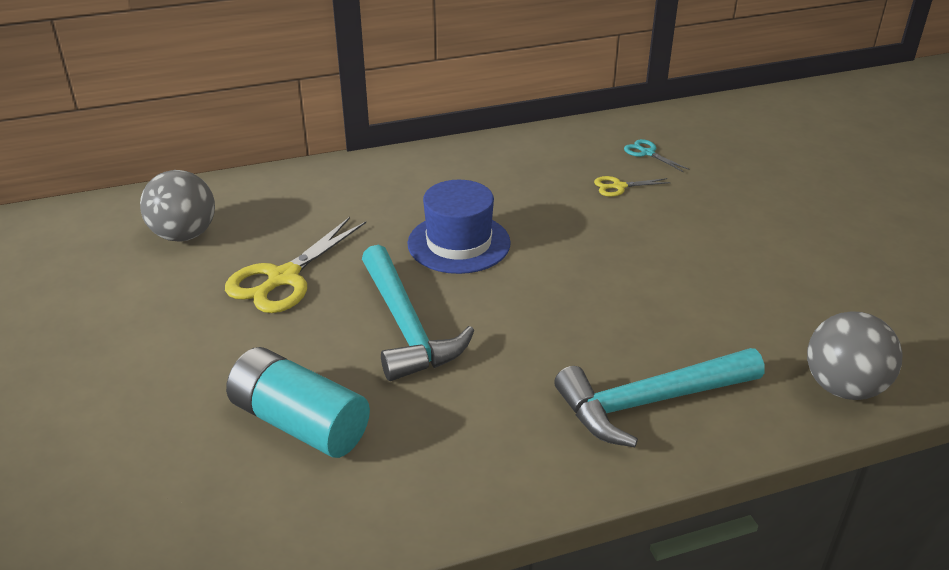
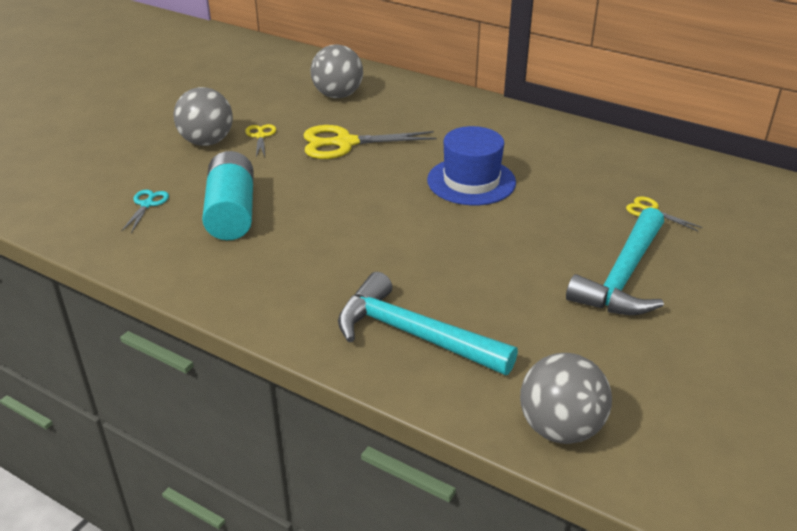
camera: 50 degrees right, 0 degrees up
turquoise hammer [362,245,475,381] -> turquoise hammer moved to [566,207,664,315]
turquoise scissors [624,139,690,172] -> turquoise scissors moved to [121,190,169,233]
none -> grey ball [173,87,233,146]
none -> yellow scissors [245,124,276,157]

